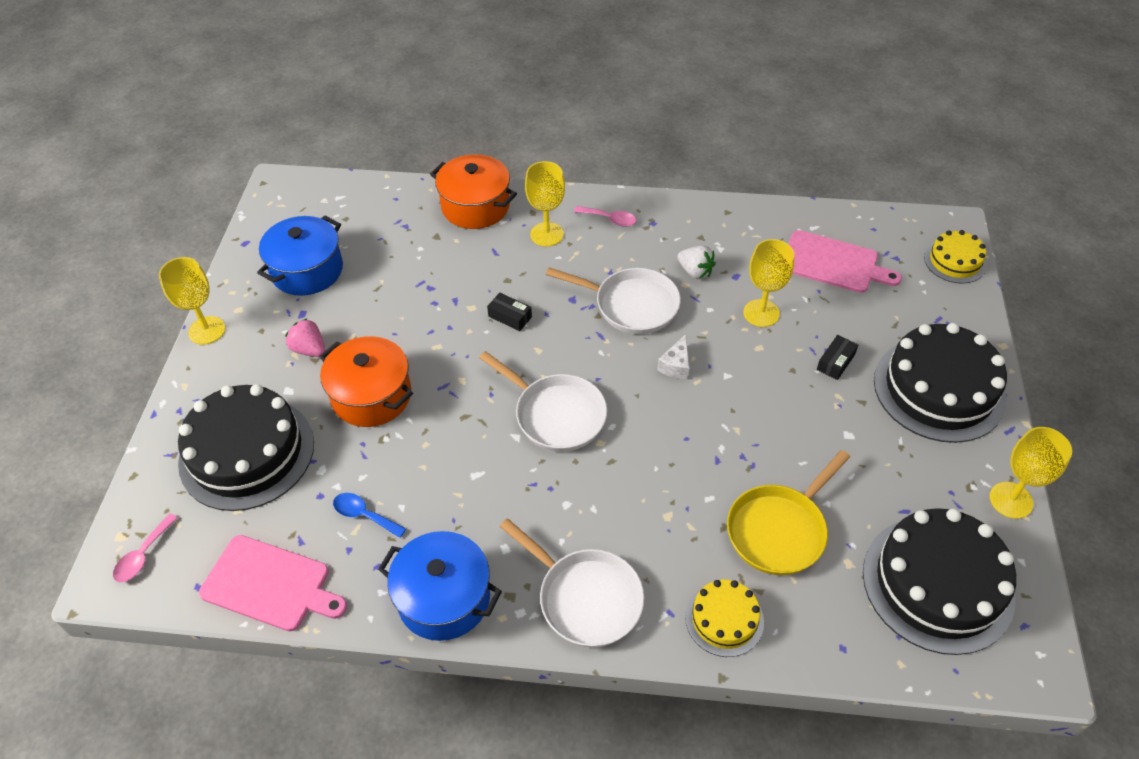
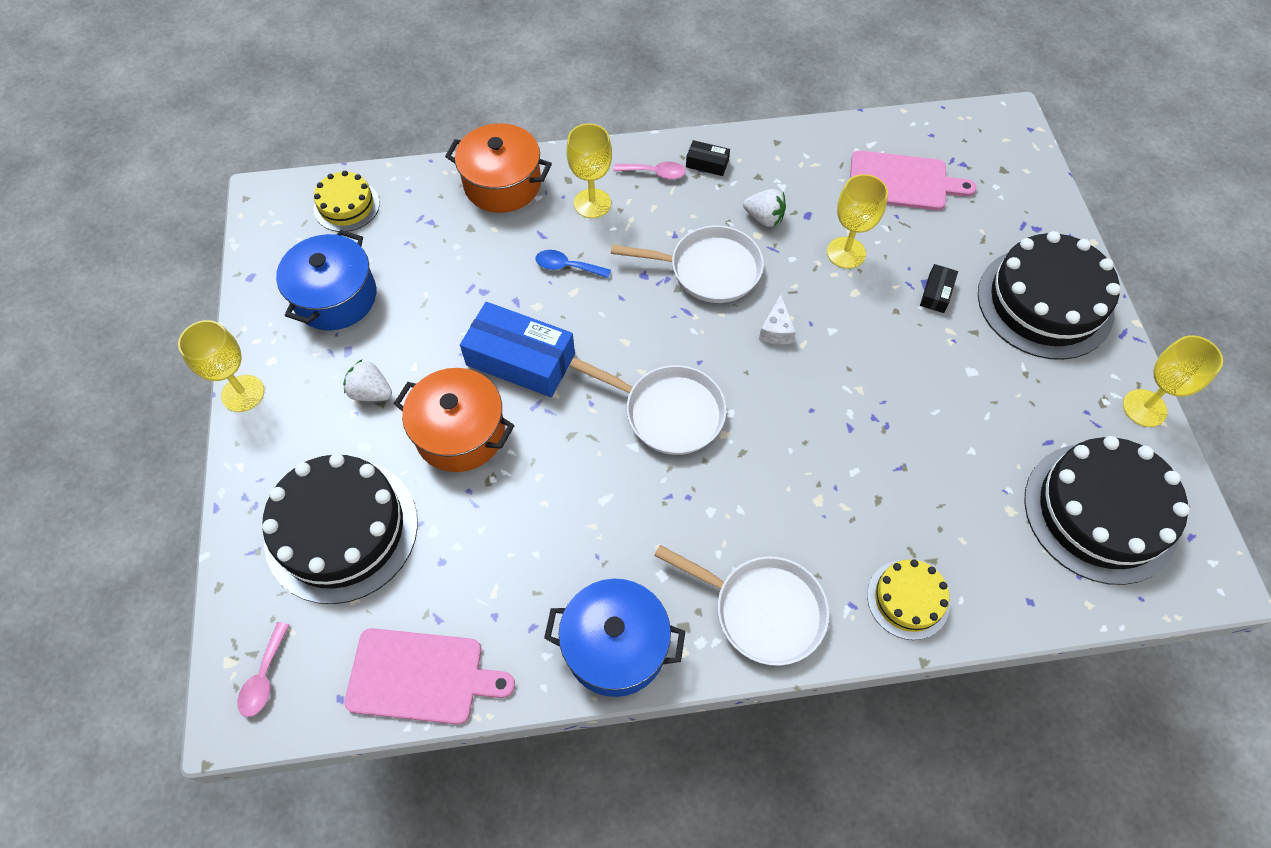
camera: 15 degrees left, 10 degrees up
pink strawberry [285,318,325,357] -> white strawberry [343,360,392,401]
blue spoon [333,493,406,538] -> blue spoon moved to [535,250,611,278]
black box [487,293,532,331] -> black box moved to [686,140,730,176]
yellow pan [727,450,850,575] -> none
yellow cake [924,230,986,284] -> yellow cake moved to [314,171,380,232]
none -> blue box [460,302,575,397]

